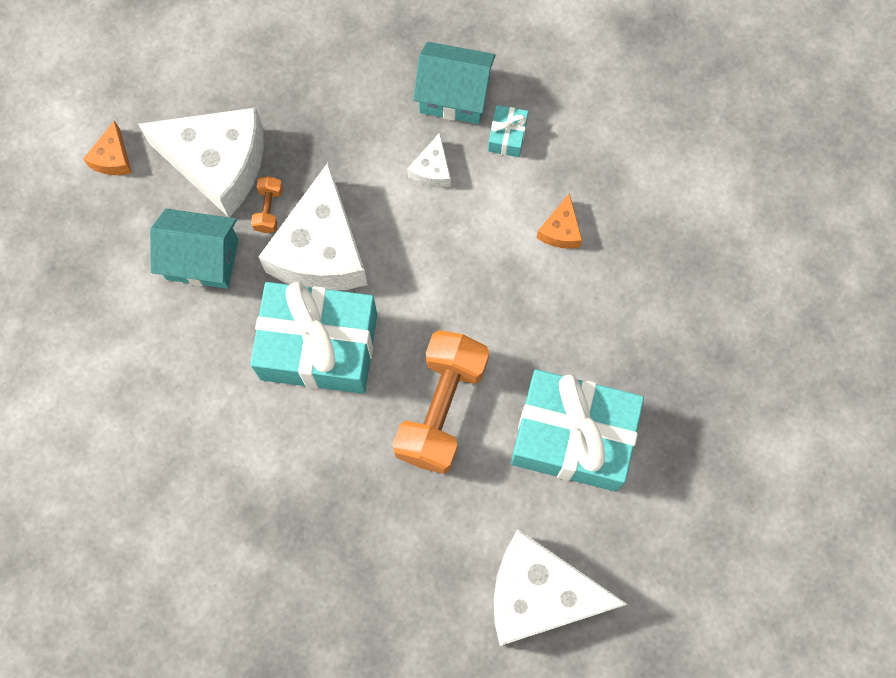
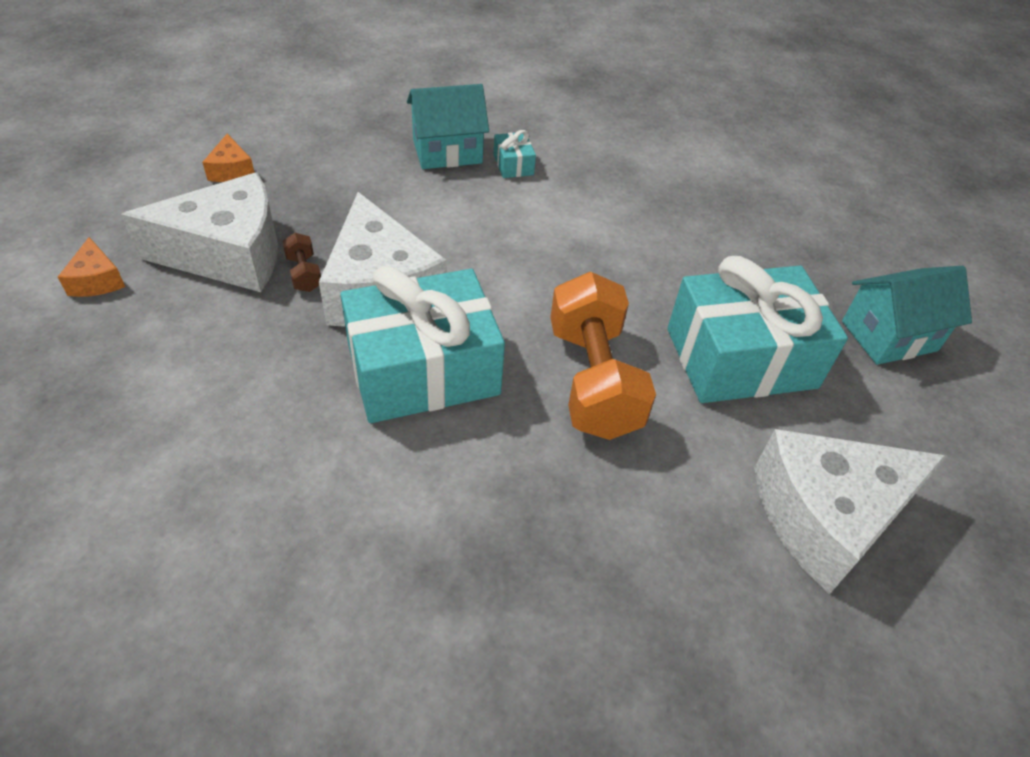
camera: 30 degrees left, 25 degrees down
turquoise house [150,209,239,289] -> turquoise house moved to [842,266,972,365]
orange dumbbell [251,176,283,233] -> brown dumbbell [282,233,321,292]
white cheese [407,133,451,188] -> none
orange cheese [537,193,582,249] -> orange cheese moved to [202,134,254,182]

